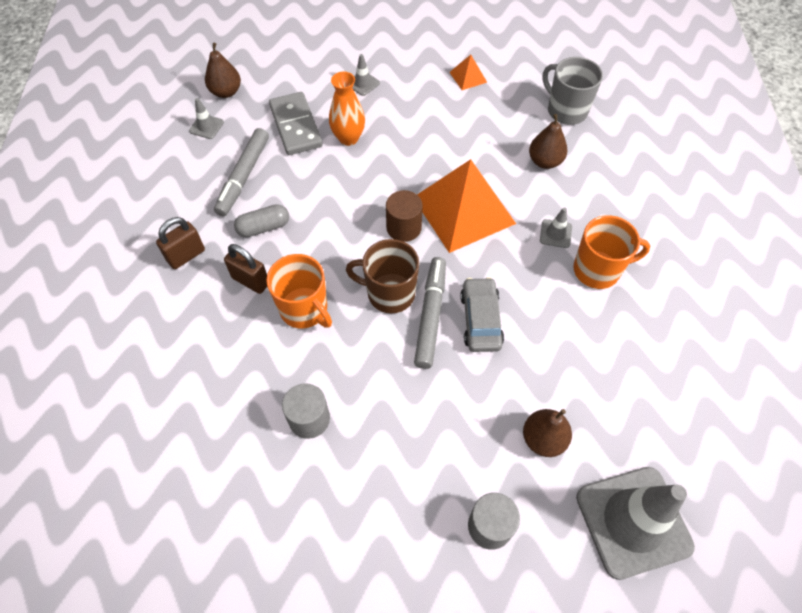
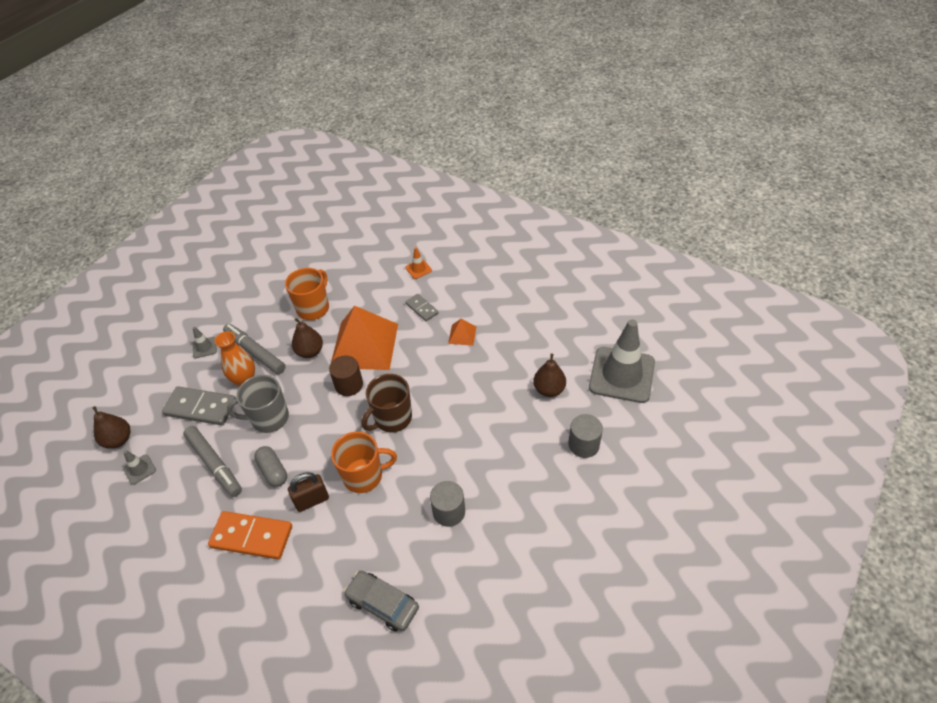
camera: 55 degrees left, 10 degrees down
brown padlock [156,217,205,269] -> orange domino [208,511,292,559]
grey capsule [234,204,289,237] -> grey capsule turned 45 degrees counterclockwise [254,446,287,487]
grey marker [414,257,446,369] -> grey marker moved to [223,324,286,374]
orange pyramid [450,55,487,90] -> orange pyramid moved to [448,319,477,346]
grey car [460,277,504,352] -> grey car moved to [344,570,419,632]
brown pear [529,114,567,169] -> brown pear moved to [292,318,323,358]
grey traffic cone [540,207,572,248] -> grey domino [405,294,439,321]
grey mug [542,57,603,125] -> grey mug moved to [227,375,289,433]
orange mug [573,215,650,289] -> orange mug moved to [285,268,329,320]
none -> orange traffic cone [405,247,432,279]

